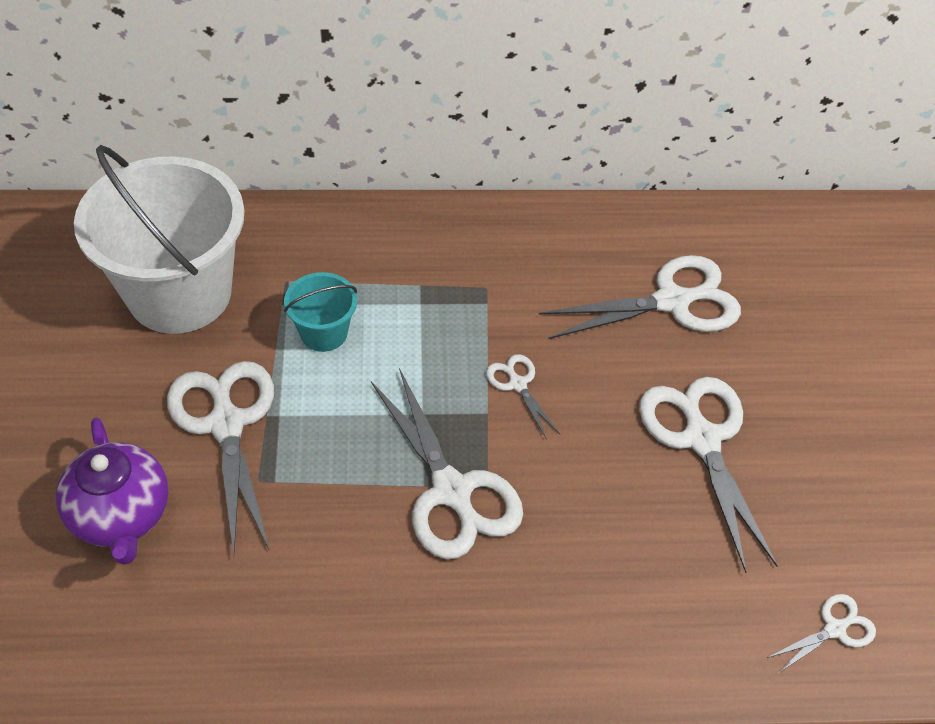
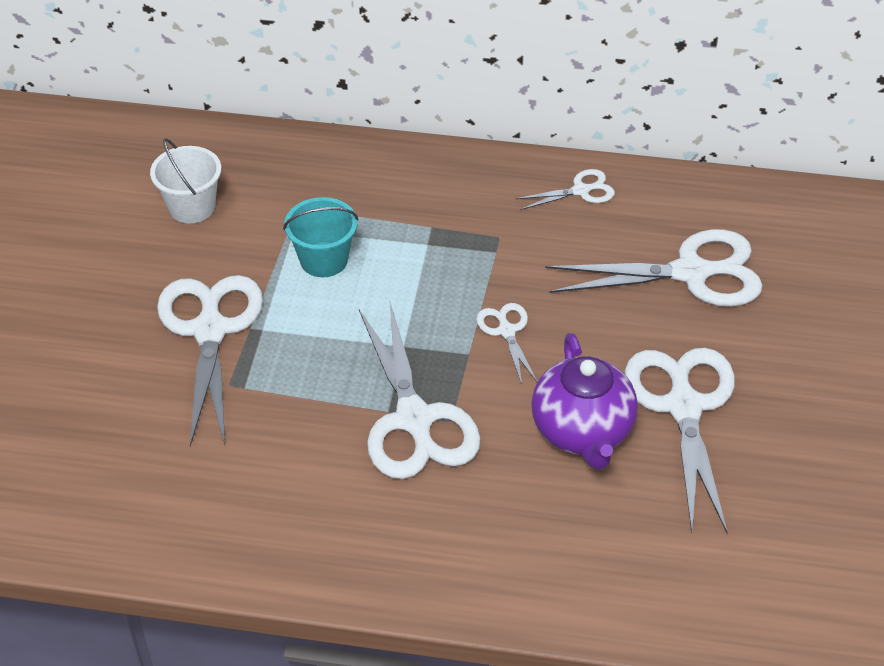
camera: 15 degrees right, 5 degrees down
purple teapot [56,418,168,565] -> purple teapot moved to [531,333,638,470]
white bucket [74,145,244,334] -> white bucket [150,138,221,224], size x0.45
white scissors [767,594,876,673] -> white scissors moved to [515,169,615,210]

